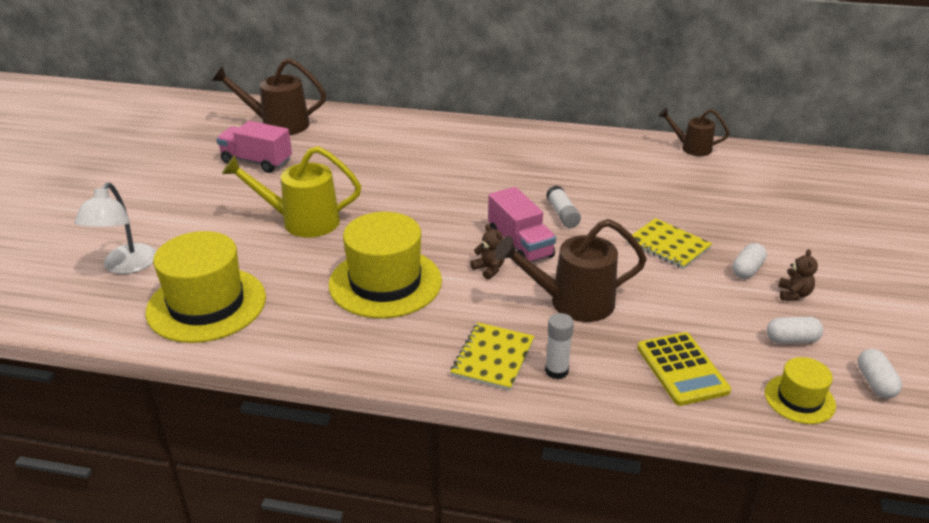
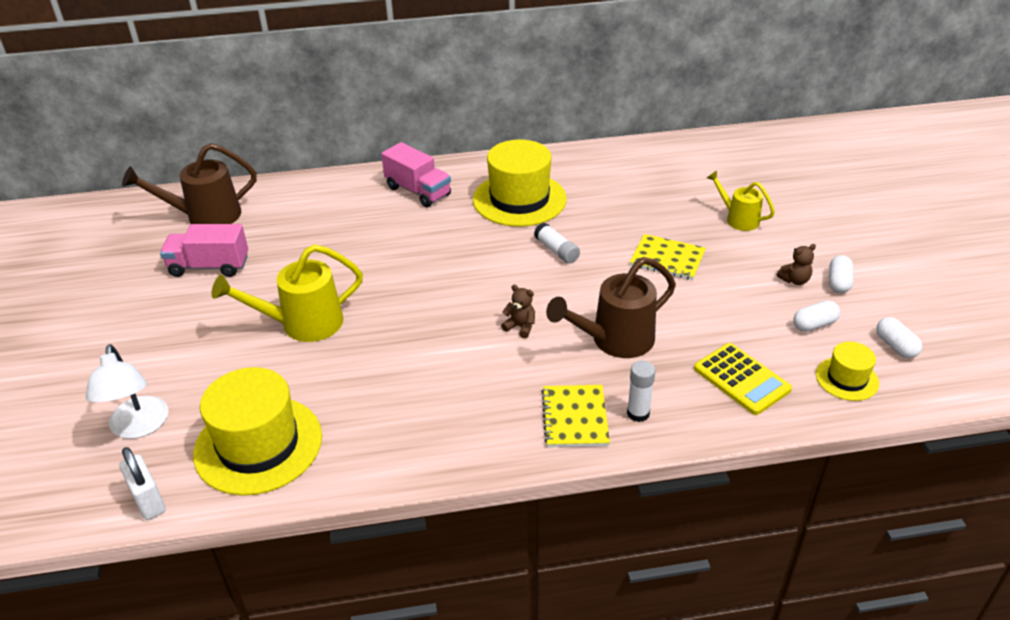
camera: 20 degrees left, 5 degrees up
yellow hat [329,212,442,318] -> yellow hat moved to [473,140,567,227]
pink truck [488,187,556,262] -> pink truck moved to [381,142,451,207]
brown watering can [658,108,729,156] -> none
white capsule [732,243,767,279] -> white capsule moved to [829,255,853,293]
brown teddy bear [778,249,818,301] -> brown teddy bear turned 75 degrees clockwise [777,244,816,285]
none -> white padlock [119,447,165,520]
none -> yellow watering can [707,171,775,231]

